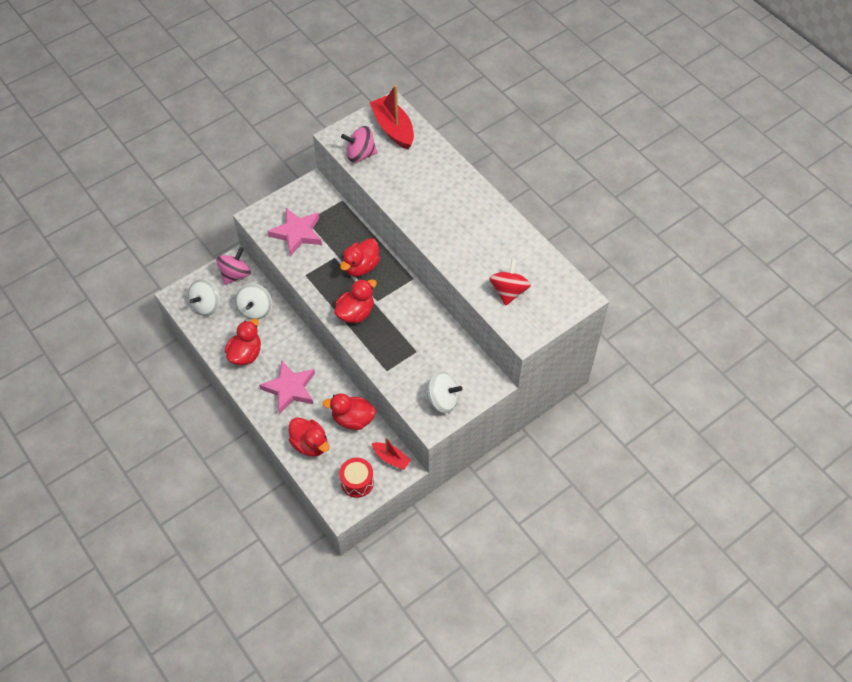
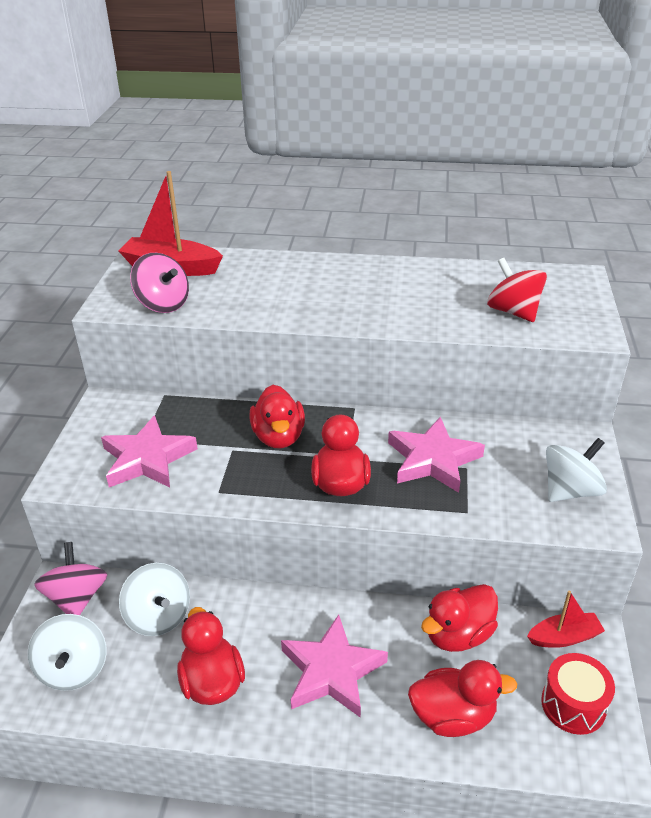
camera: 45 degrees left, 20 degrees down
pink spinning top [341,126,377,163] -> pink spinning top turned 90 degrees counterclockwise [130,253,189,313]
none -> pink star [388,417,485,493]

